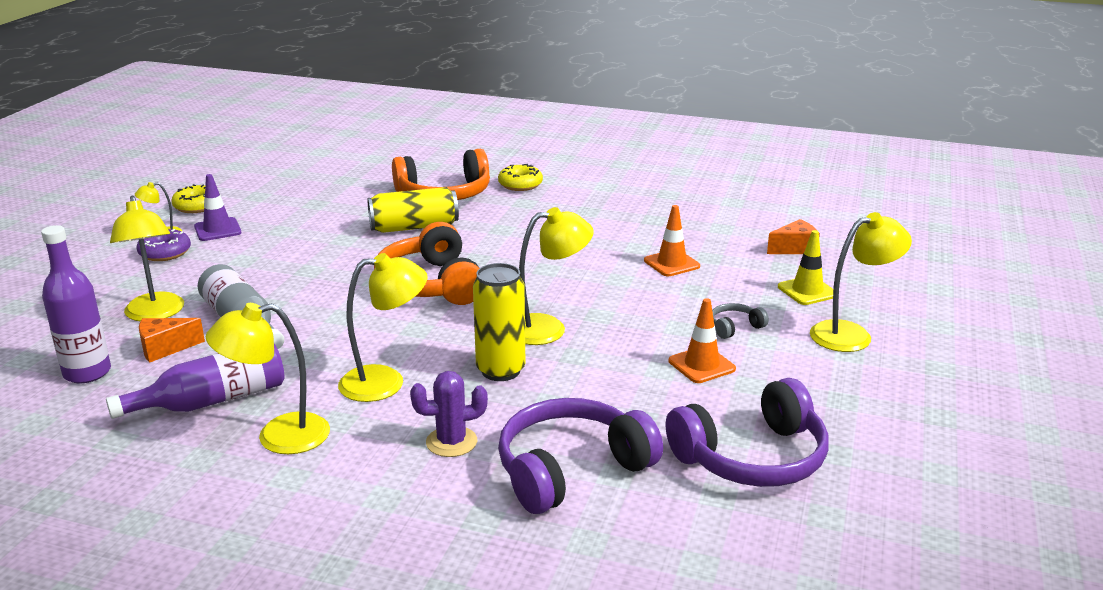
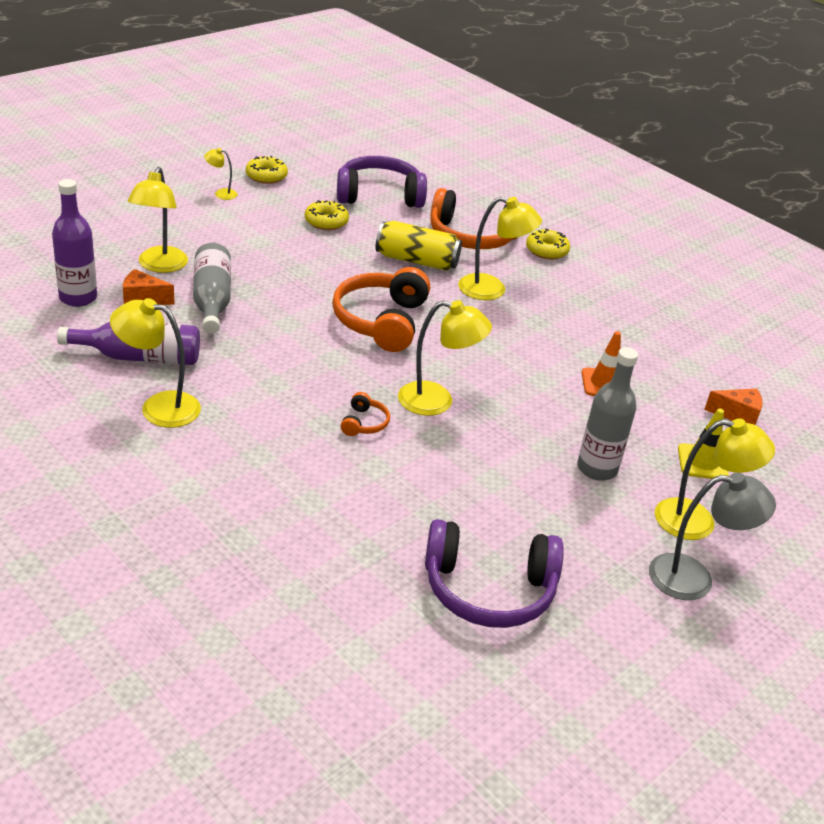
camera: 25 degrees right, 10 degrees up
purple donut [136,229,191,261] -> none
purple traffic cone [194,174,242,241] -> none
yellow lamp [338,253,428,402] -> yellow lamp moved to [458,197,542,300]
purple cactus [410,371,488,457] -> none
yellow can [473,263,526,381] -> orange headphones [341,392,390,436]
purple headphones [498,398,663,514] -> purple headphones moved to [337,156,427,208]
orange traffic cone [669,298,736,383] -> none
grey headphones [712,303,769,339] -> grey bottle [577,347,638,481]
none -> yellow donut [305,200,349,230]
none -> grey lamp [649,473,776,600]

